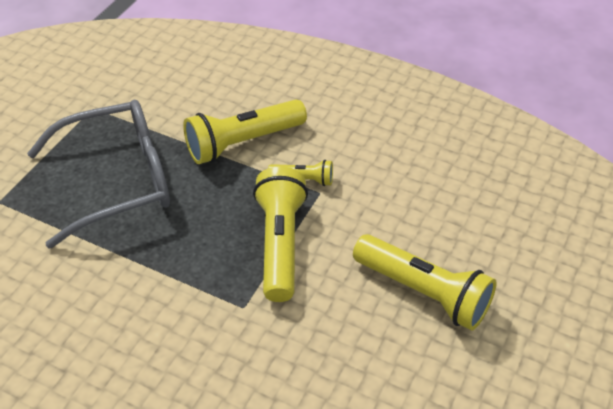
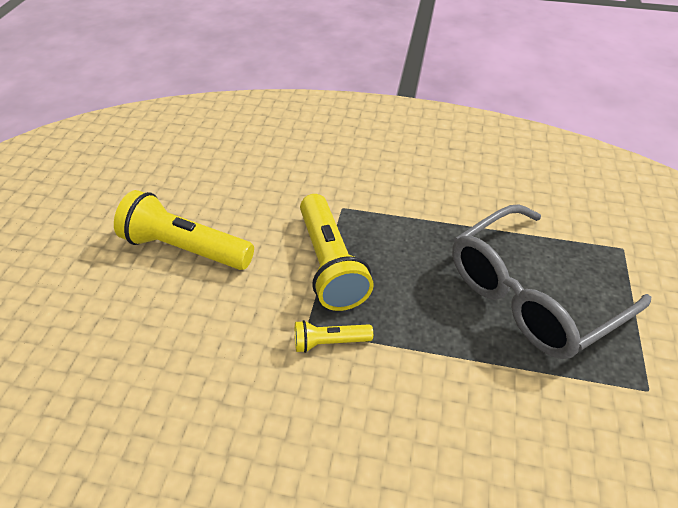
camera: 165 degrees right, 0 degrees up
yellow flashlight [183,99,307,164] -> none

